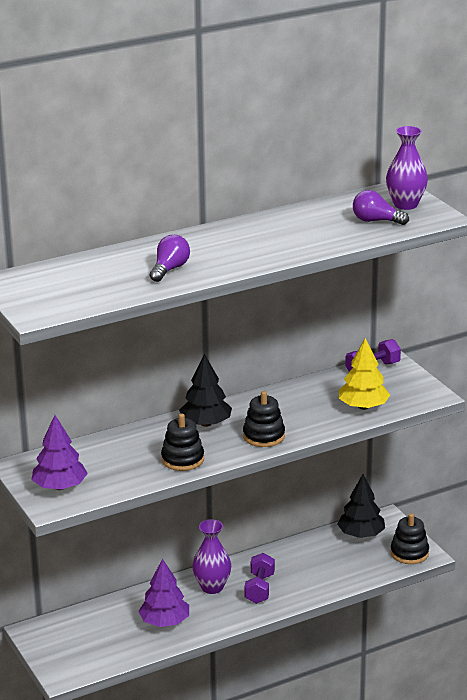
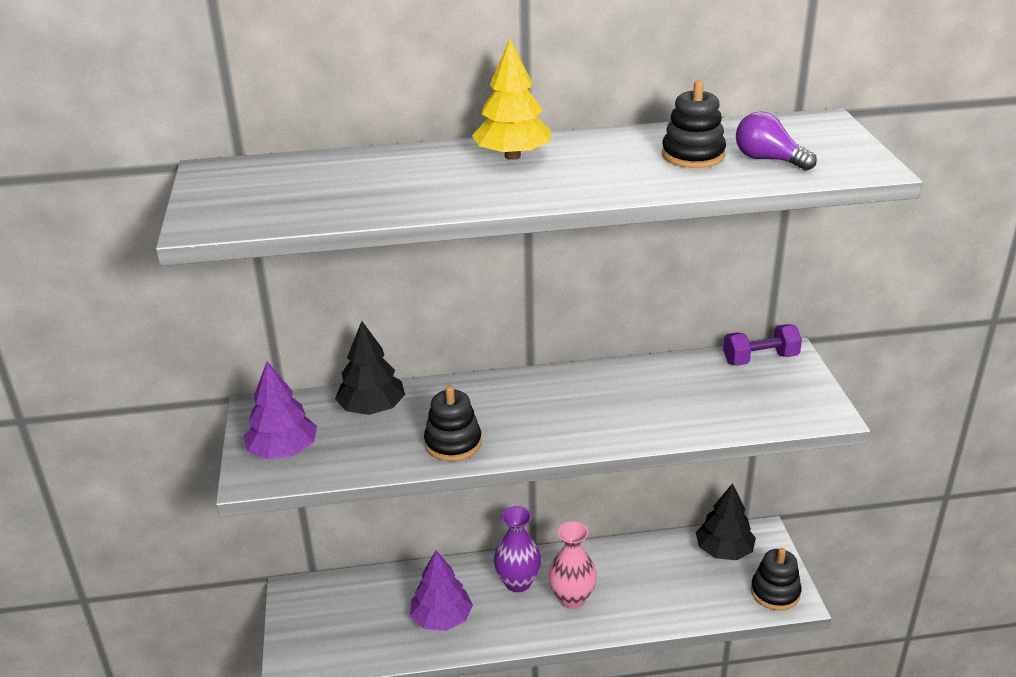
camera: 20 degrees right, 5 degrees up
purple light bulb [150,235,190,282] -> none
black tree [179,354,232,427] -> black tree moved to [335,321,405,415]
black stacking toy [243,391,285,447] -> black stacking toy moved to [662,81,726,168]
purple dumbbell [244,553,275,604] -> pink vase [548,521,597,609]
yellow tree [339,338,390,410] -> yellow tree moved to [472,39,551,160]
purple vase [386,126,428,210] -> none

